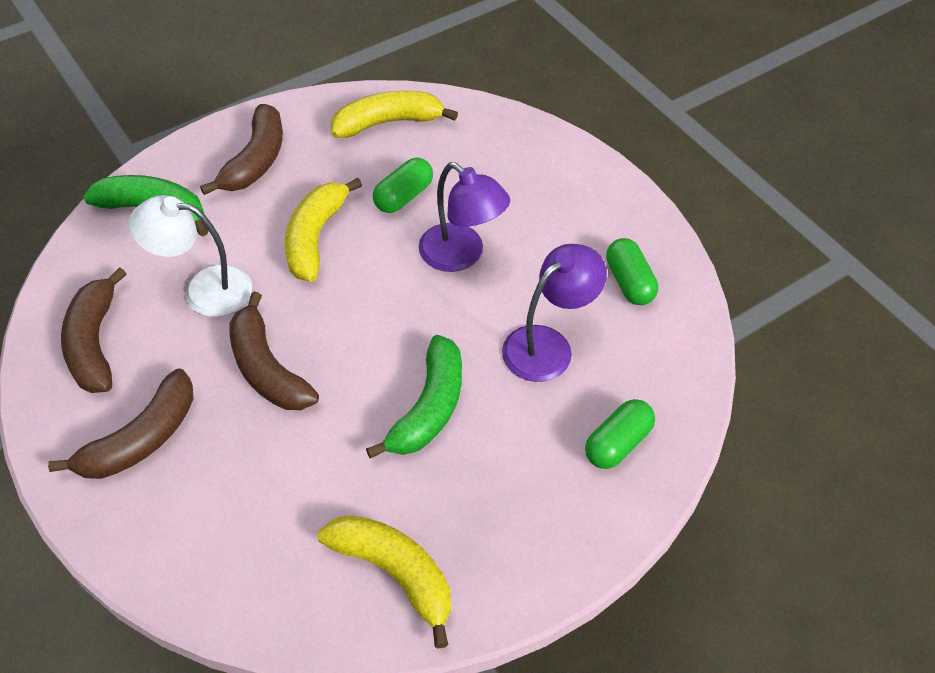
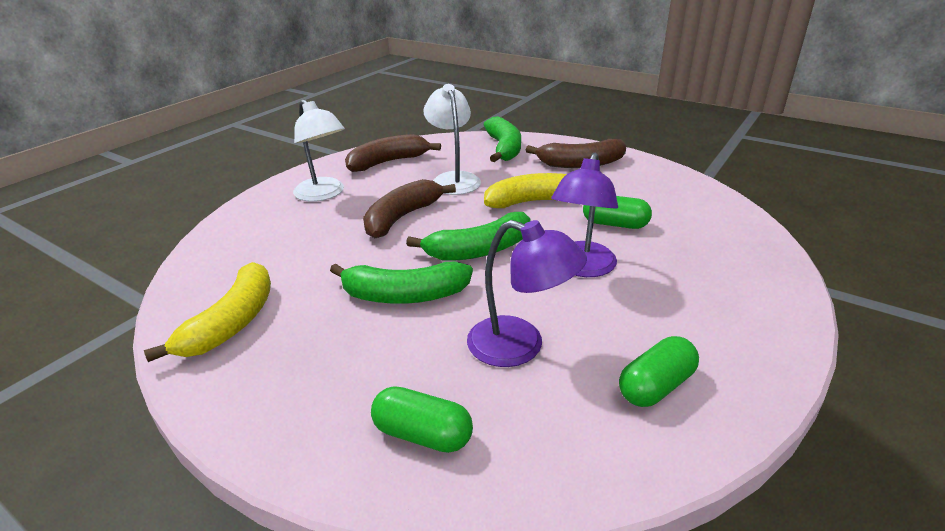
camera: 70 degrees right, 20 degrees down
brown banana [48,368,194,479] -> white lamp [293,99,345,202]
yellow banana [331,91,458,138] -> none
none -> green banana [406,212,531,261]

